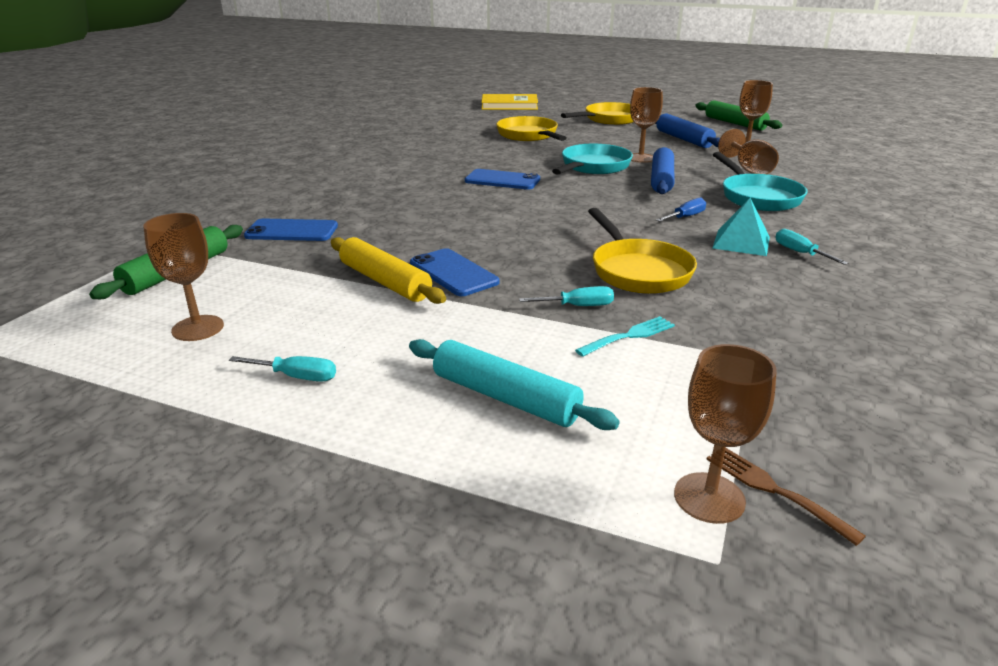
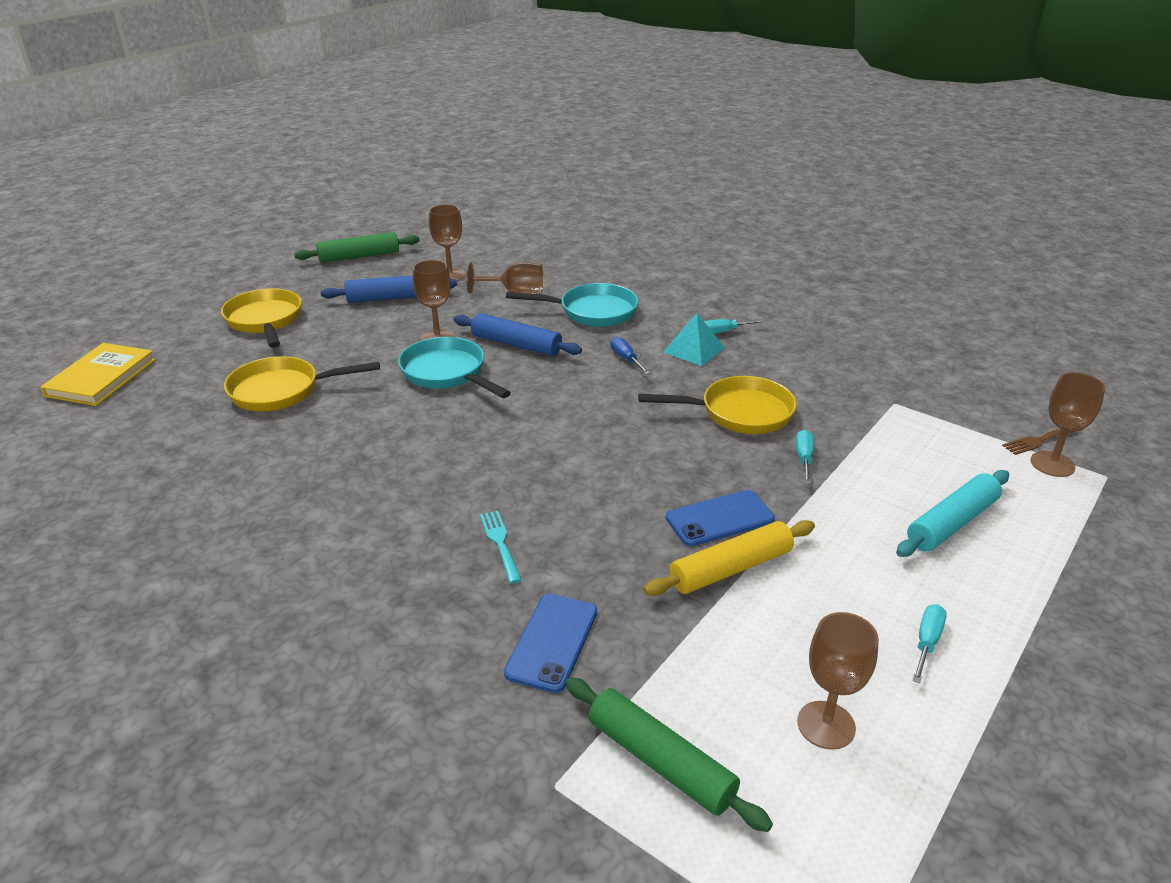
camera: 75 degrees left, 5 degrees up
blue phone [465,169,540,190] -> none
turquoise fork [575,316,675,357] -> turquoise fork moved to [480,511,521,583]

